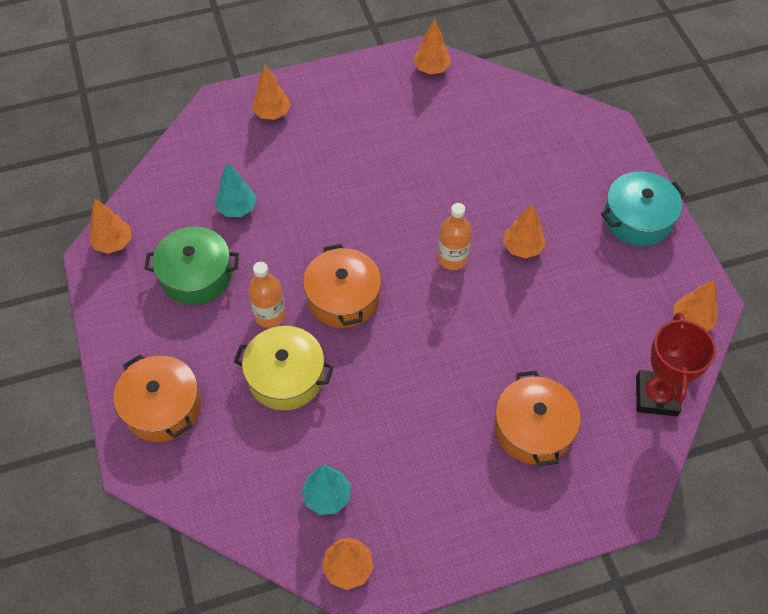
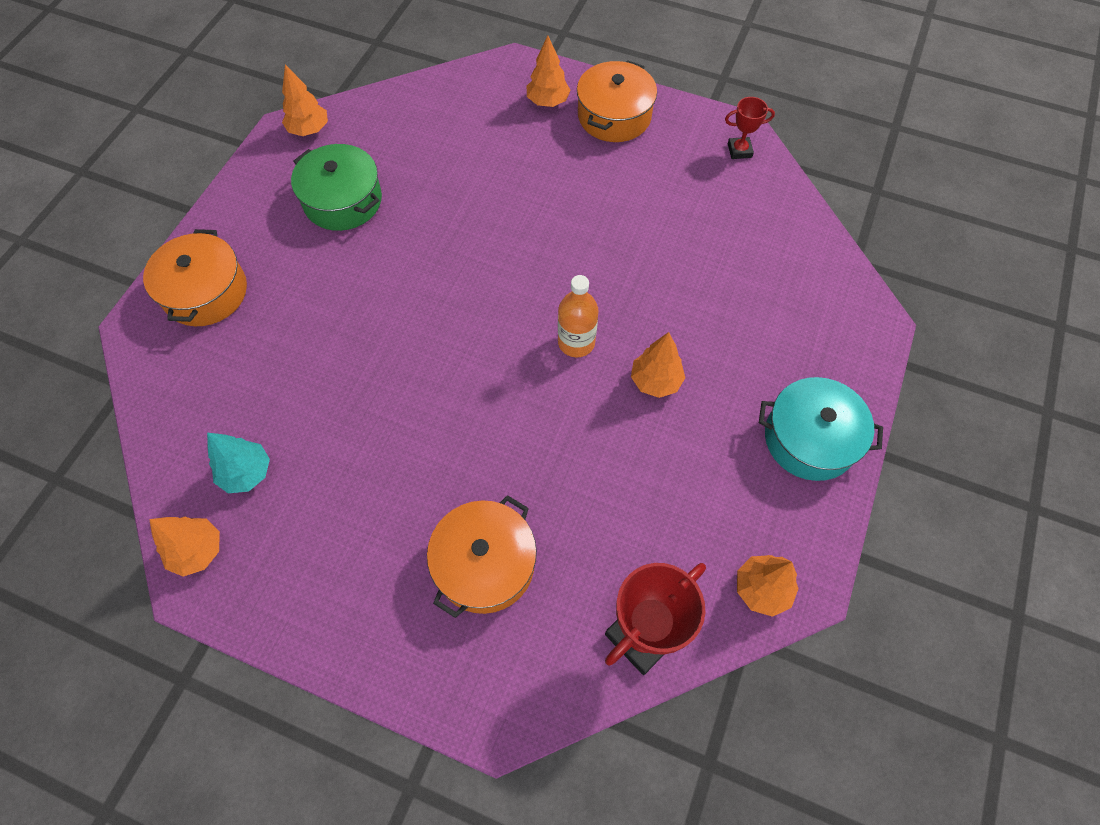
camera: 40 degrees right, 5 degrees up
turquoise tree [215,163,257,217] -> none
yellow pot [234,326,334,410] -> none
orange bottle [248,262,286,328] -> none
orange pot [303,244,381,328] -> orange pot moved to [577,60,657,142]
orange tree [413,19,451,74] -> red trophy [725,97,775,159]

